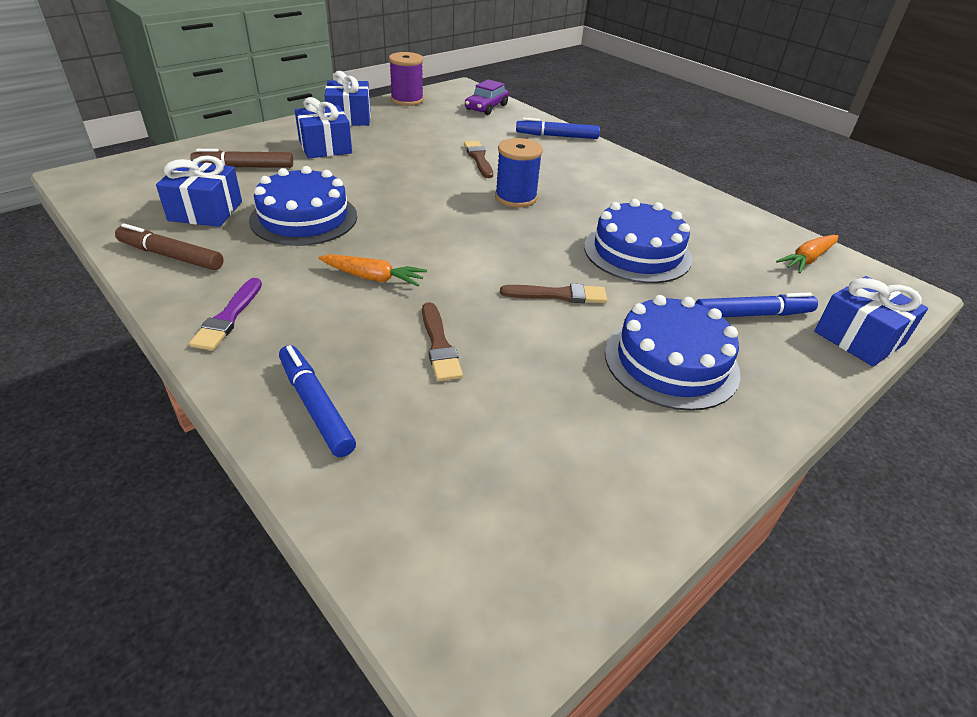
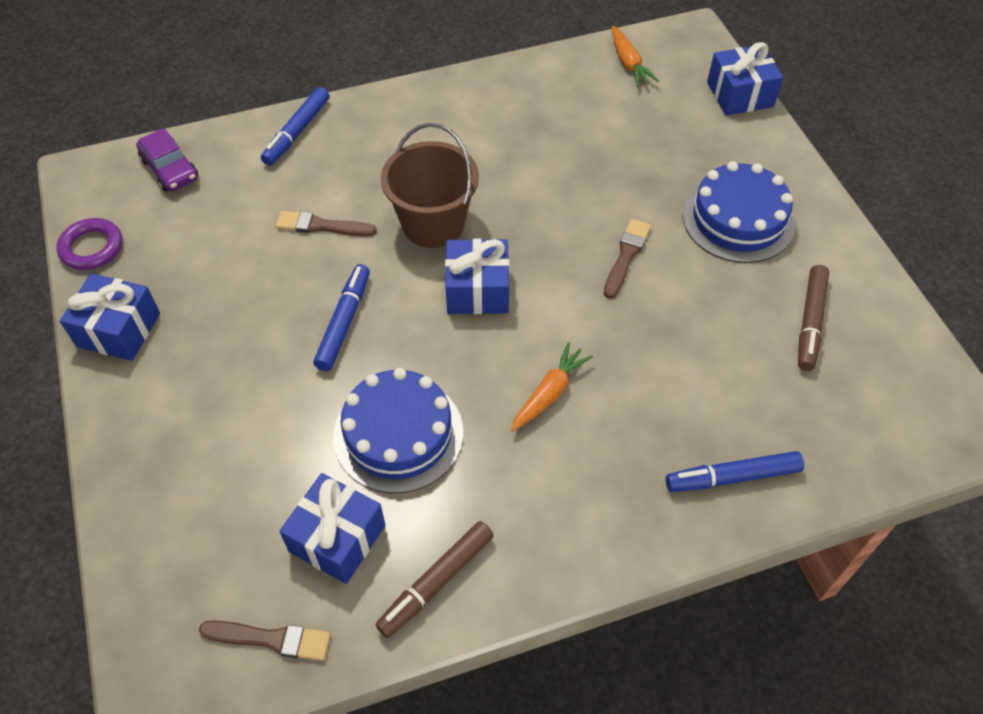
camera: 65 degrees left, 15 degrees up
purple brush [189,278,262,351] -> none
brown marker [191,149,293,168] -> brown marker moved to [798,265,829,371]
blue gift [295,97,352,159] -> blue gift moved to [445,238,509,314]
purple spool [389,52,424,106] -> purple ring [56,218,122,270]
brown brush [422,302,463,381] -> brown brush moved to [199,620,330,661]
blue spool [495,138,543,208] -> brown bucket [381,123,479,248]
blue cake [584,199,692,283] -> none
blue marker [695,292,818,317] -> blue marker moved to [313,264,370,371]

